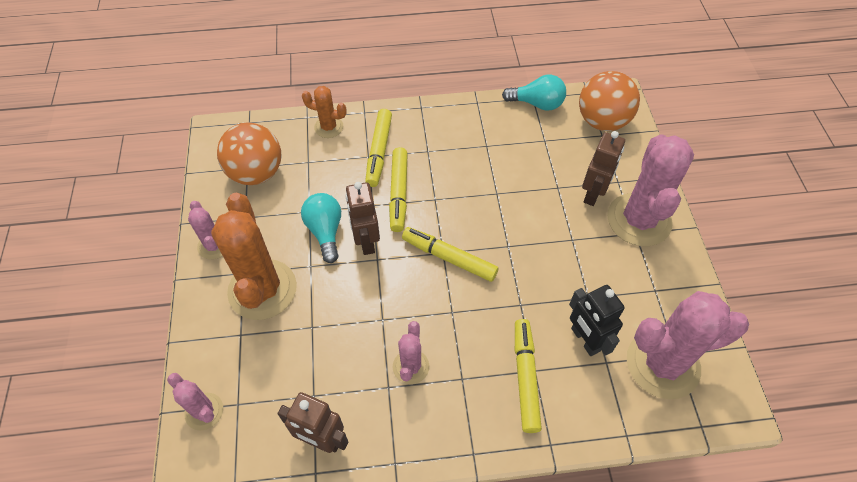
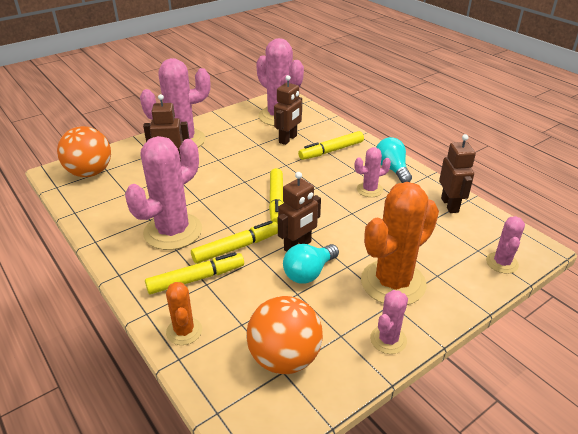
camera: 120 degrees left, 20 degrees down
turquoise light bulb [502,75,566,111] -> turquoise light bulb moved to [376,137,412,183]
black robot [569,285,625,356] -> brown robot [274,75,302,145]
none -> pink cactus [125,136,202,250]

